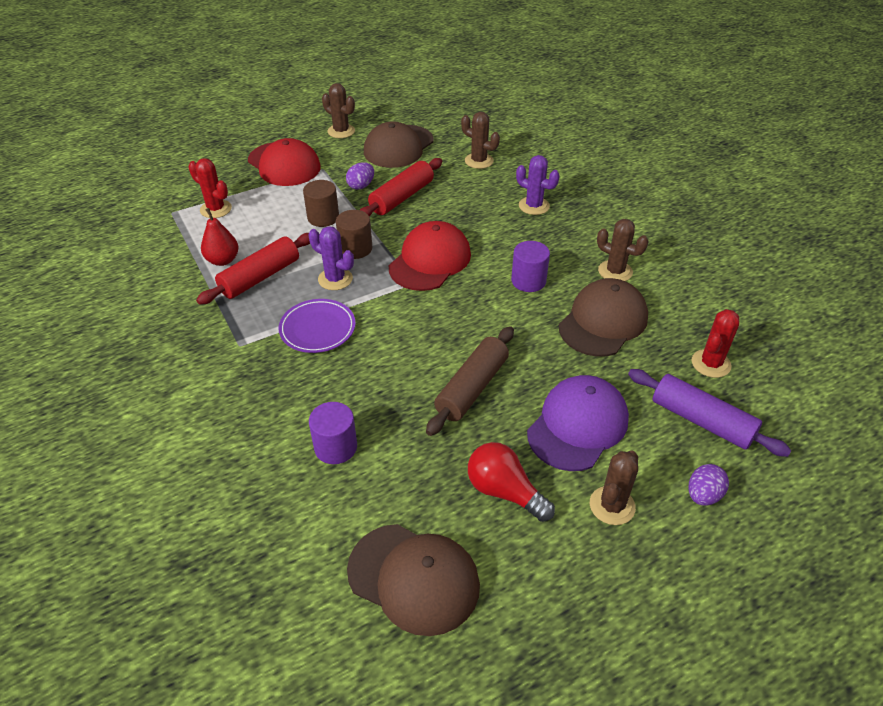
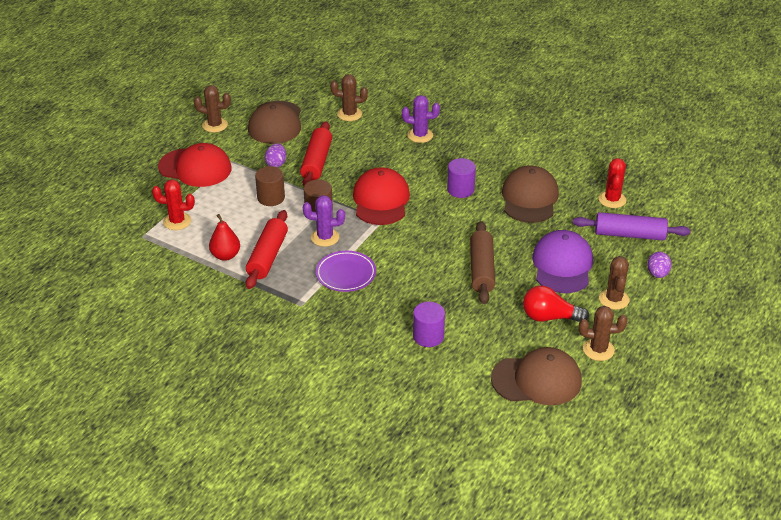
camera: 30 degrees left, 5 degrees down
brown cactus [597,219,649,281] -> brown cactus moved to [579,306,627,361]

